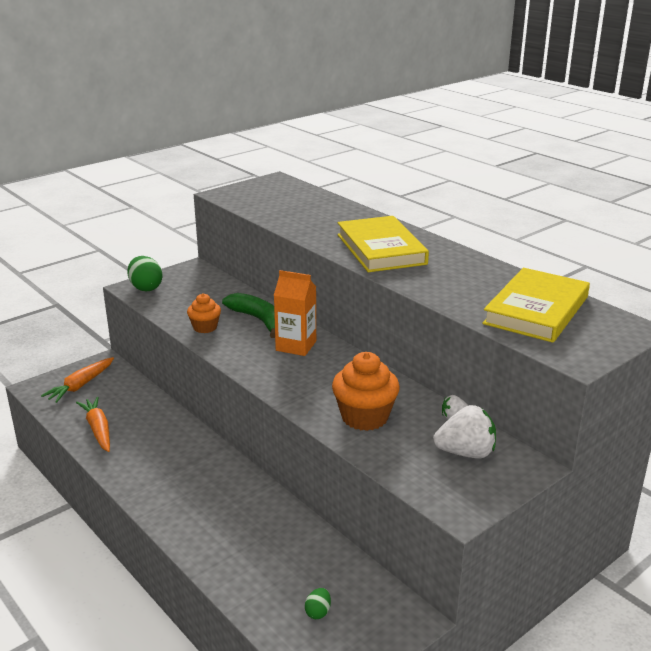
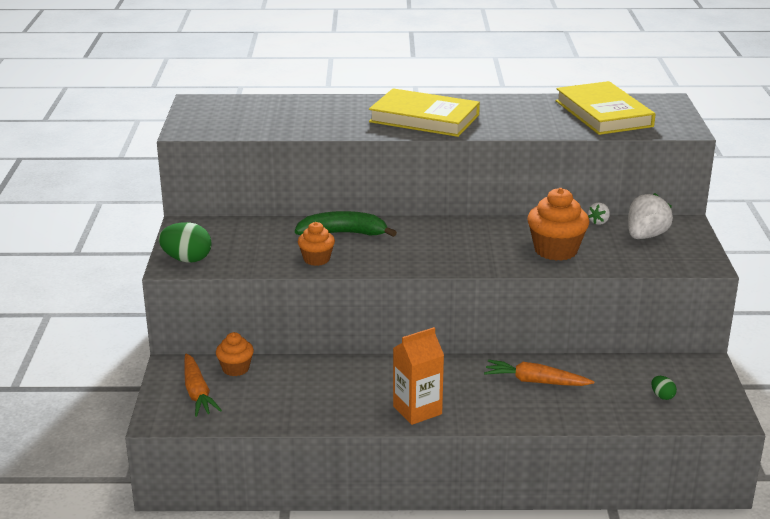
camera: 50 degrees left, 0 degrees up
orange carrot [76,397,110,452] -> orange carrot moved to [484,360,594,386]
orange carton [274,270,316,356] -> orange carton moved to [393,327,444,425]
none -> orange cupcake [216,332,254,376]

